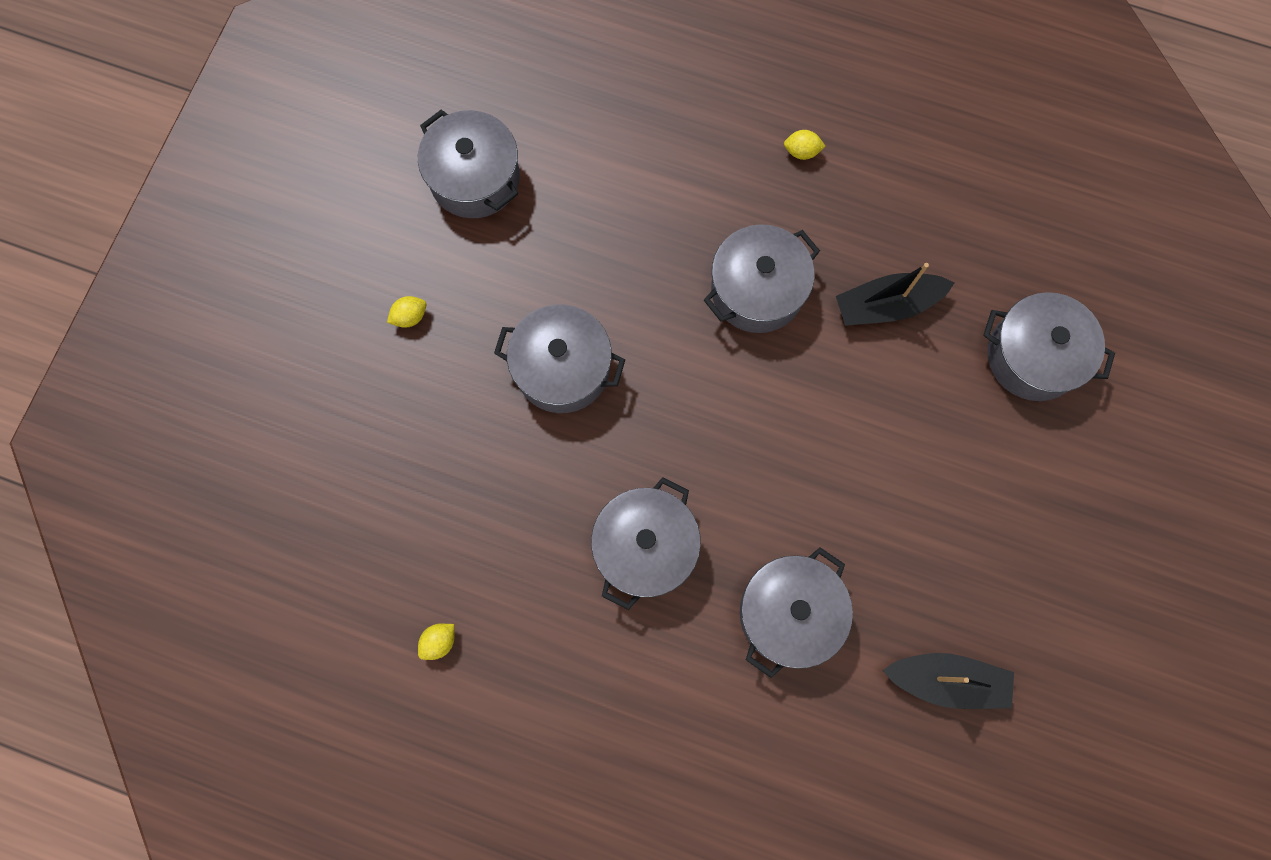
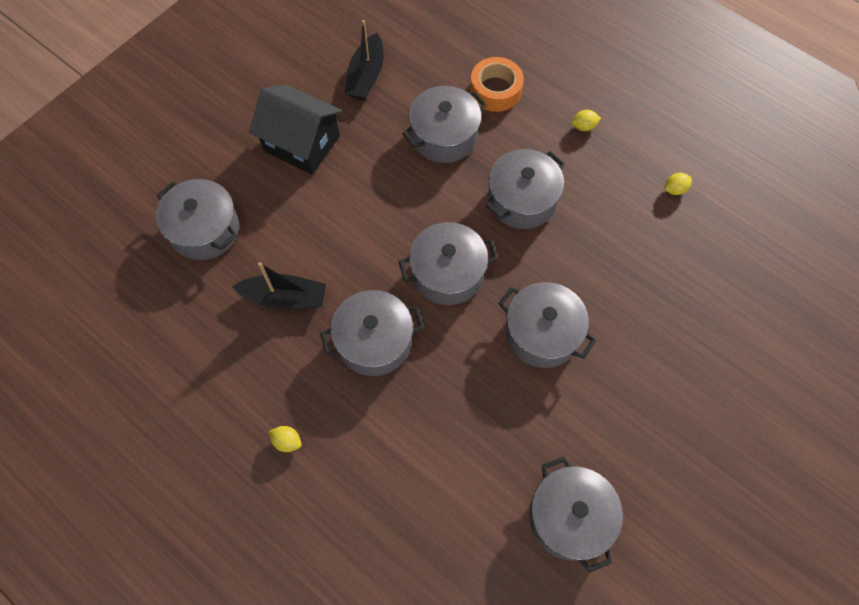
camera: 160 degrees left, 10 degrees down
yellow lemon [387,296,426,328] -> yellow lemon moved to [571,110,601,131]
black boat [882,653,1014,709] -> black boat turned 105 degrees counterclockwise [345,20,384,100]
none -> black house [249,84,342,175]
none -> grey pot [399,222,498,305]
none -> orange tape [470,57,524,112]

